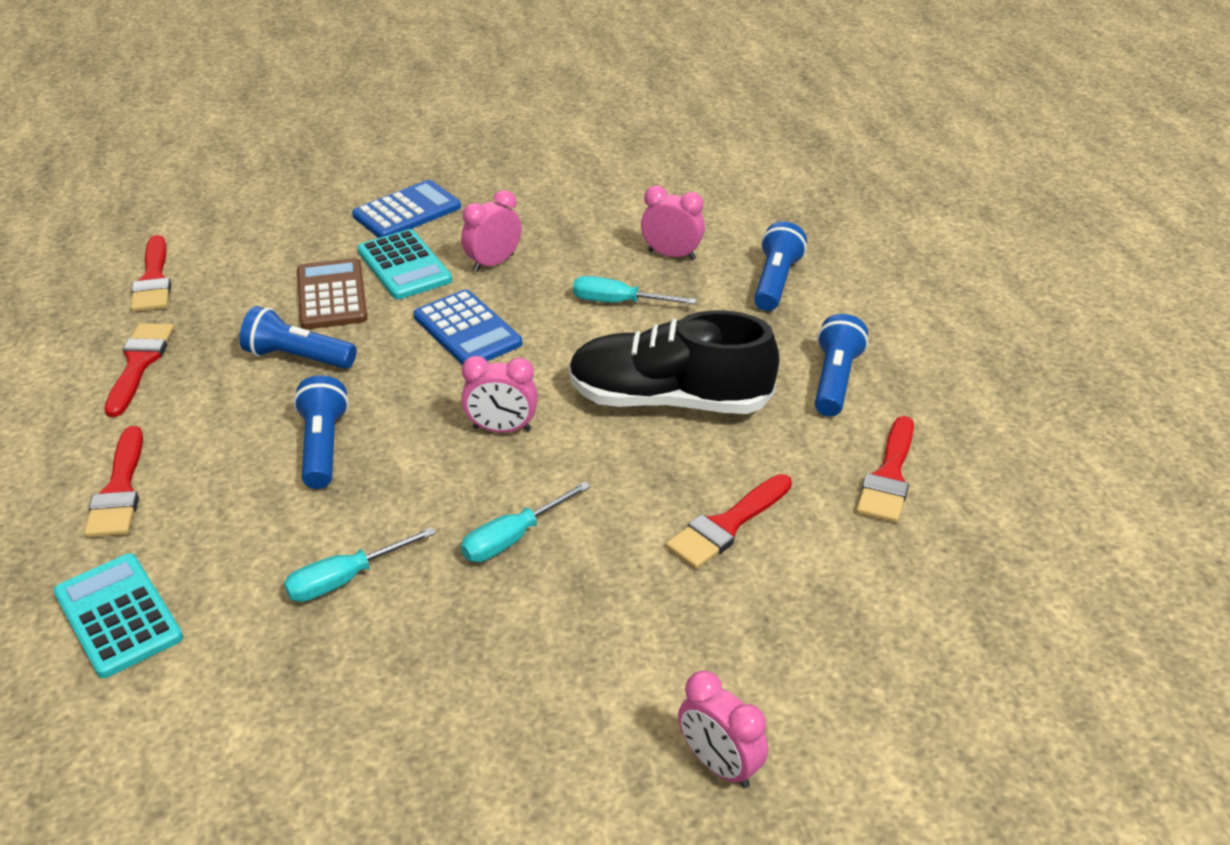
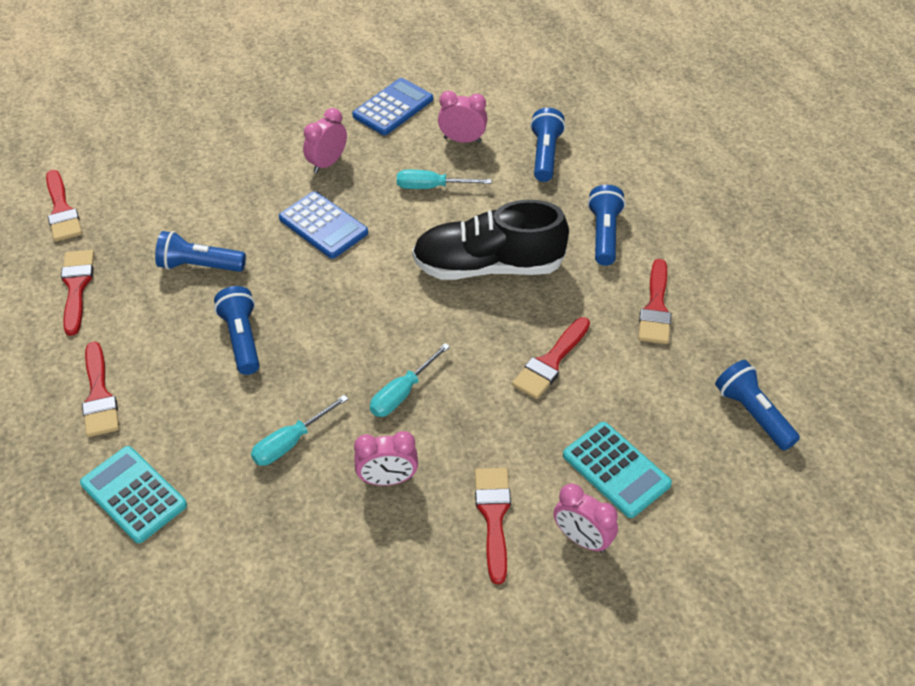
camera: 10 degrees left, 10 degrees up
brown calculator [297,258,367,329] -> none
blue calculator [352,180,461,238] -> blue calculator moved to [352,78,433,135]
turquoise calculator [358,229,452,299] -> turquoise calculator moved to [563,422,672,518]
pink clock [461,356,538,433] -> pink clock moved to [354,431,418,486]
none -> red brush [475,468,511,584]
none -> blue flashlight [715,360,800,451]

